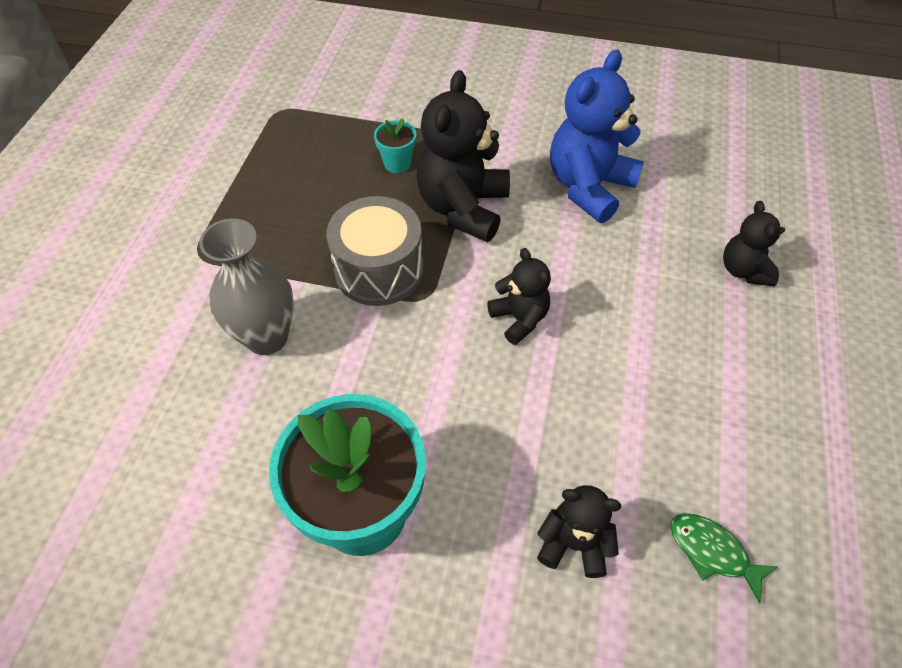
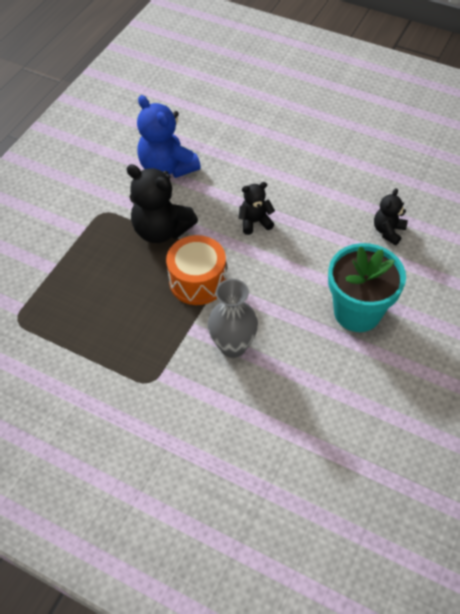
camera: 75 degrees left, 0 degrees up
grey drum [326,196,423,306] -> orange drum [166,235,226,305]
turquoise flower pot [374,118,416,173] -> none
green fish [670,513,779,604] -> none
black teddy bear [723,201,785,286] -> none

